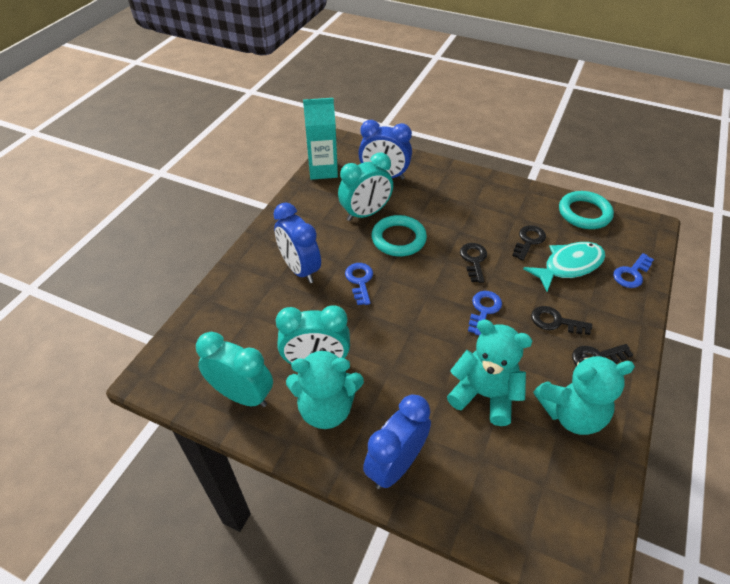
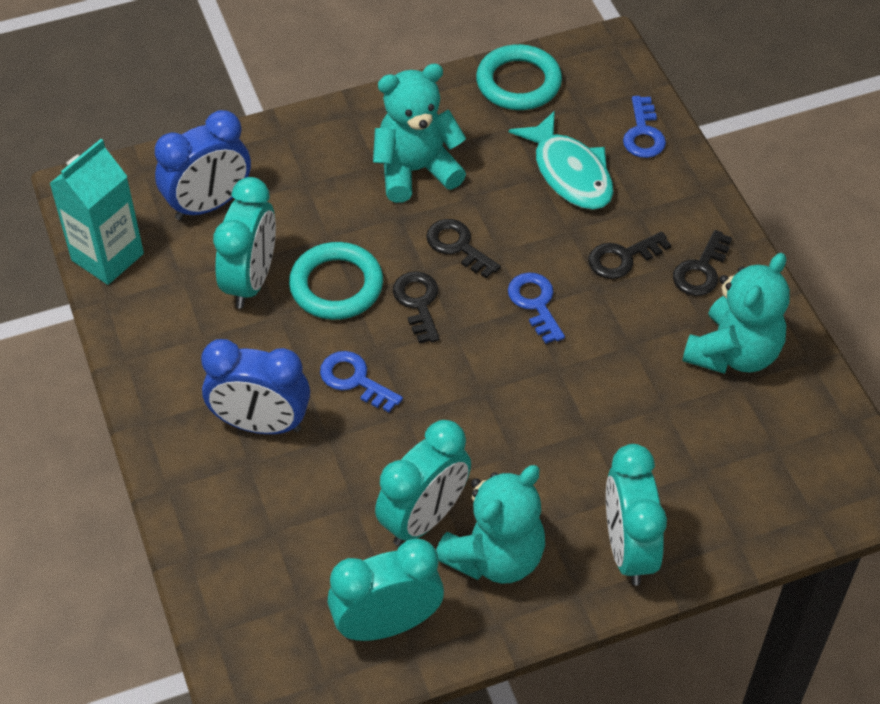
camera: 45 degrees left, 5 degrees up
blue clock [363,394,431,489] -> turquoise clock [606,444,667,586]
turquoise teddy bear [447,319,533,426] -> turquoise teddy bear moved to [373,63,466,203]
black key [512,225,546,261] -> black key moved to [393,271,440,344]
turquoise fish [523,242,605,292] -> turquoise fish turned 135 degrees clockwise [509,111,614,210]

